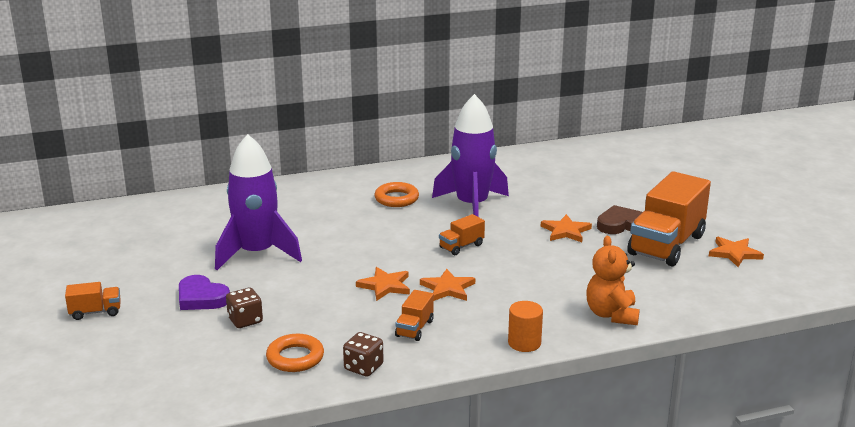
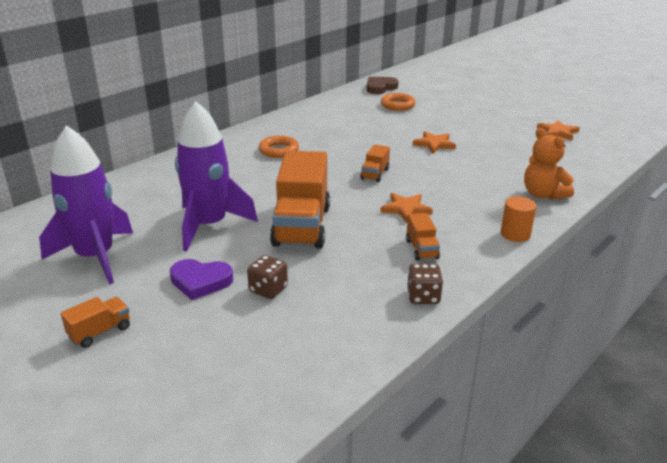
camera: 30 degrees left, 5 degrees up
orange ring [266,334,324,372] -> orange ring moved to [381,93,416,111]
orange star [356,267,410,301] -> none
purple rocket [432,94,509,217] -> purple rocket moved to [39,125,133,284]
brown heart [597,205,642,234] -> brown heart moved to [366,77,399,94]
orange truck [628,171,711,266] -> orange truck moved to [270,151,330,248]

